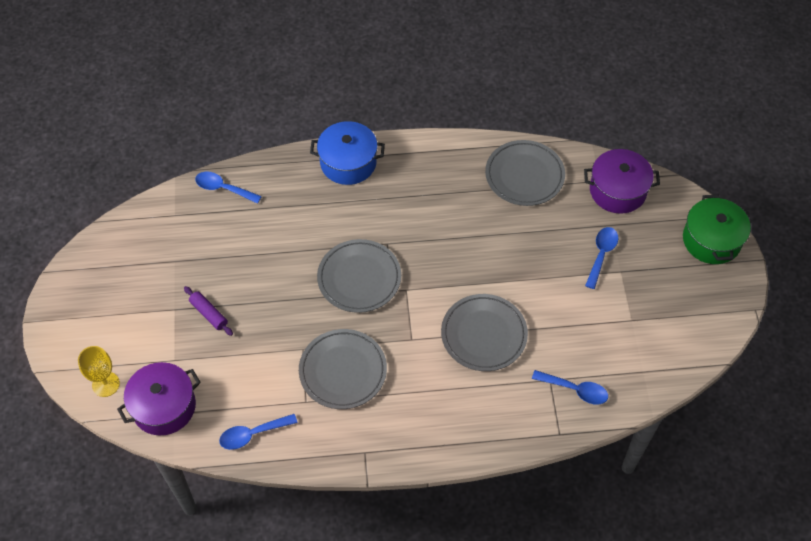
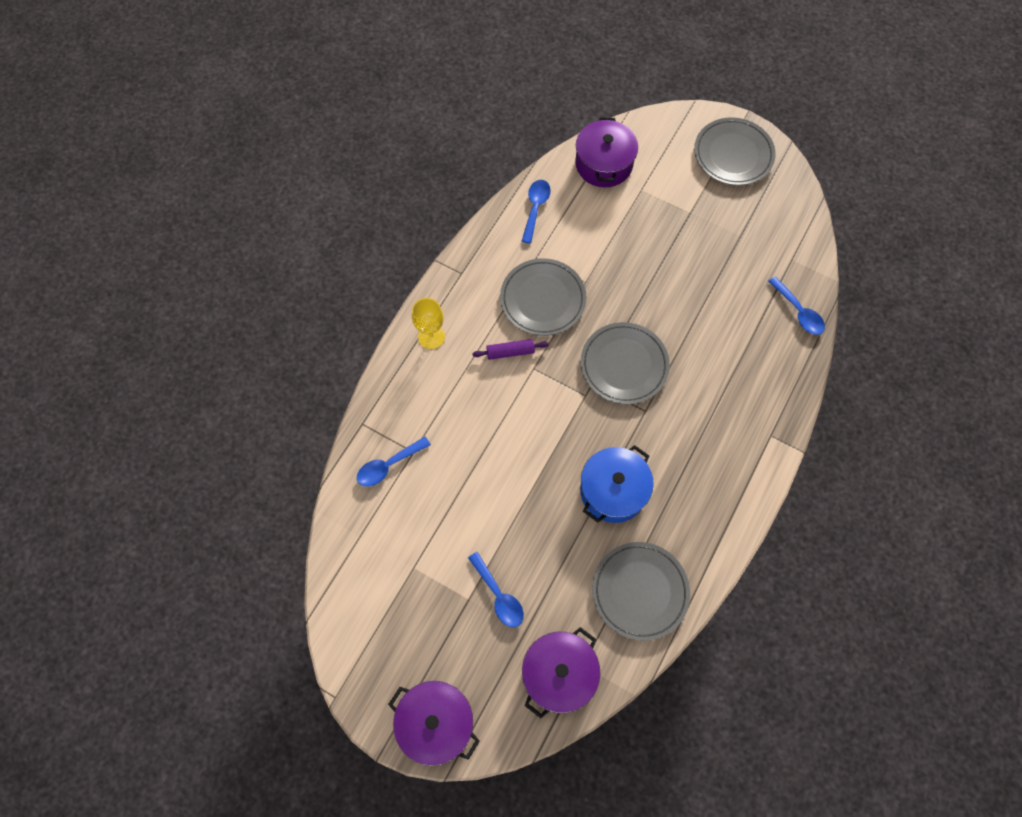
camera: 125 degrees right, 10 degrees up
yellow goblet [78,346,120,397] -> yellow goblet moved to [412,298,445,349]
purple rolling pin [184,286,233,336] -> purple rolling pin moved to [472,339,549,360]
blue spoon [195,172,262,204] -> blue spoon turned 90 degrees clockwise [768,276,825,335]
blue pot [310,121,385,185] -> blue pot moved to [580,445,654,523]
grey plate [441,294,528,371] -> grey plate moved to [694,117,776,185]
green pot [683,195,751,264] -> purple pot [388,681,480,766]

